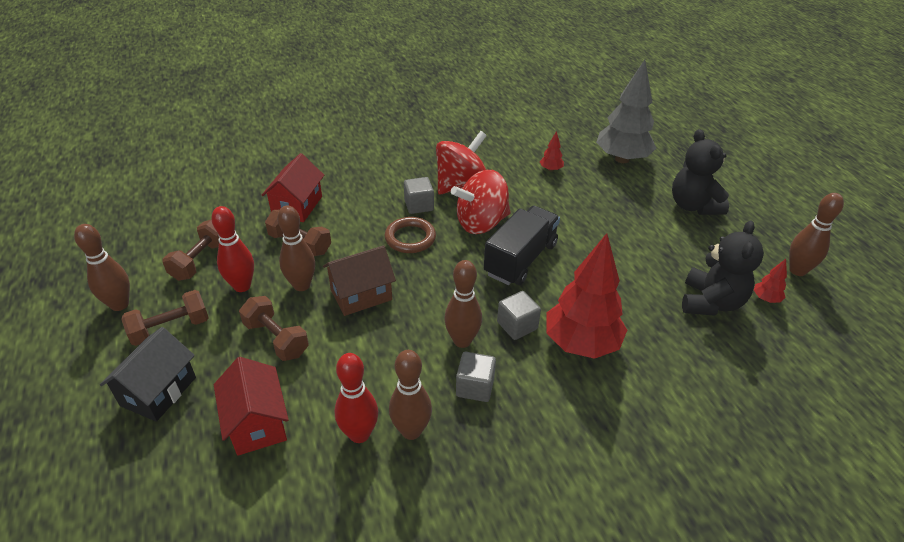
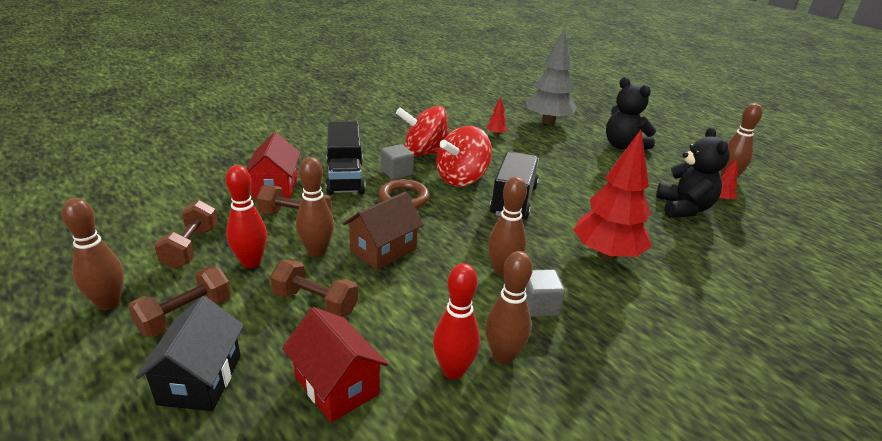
camera: 20 degrees left, 10 degrees down
red spinning top [436,131,487,195] -> red spinning top turned 120 degrees counterclockwise [396,106,449,156]
grey cube [497,291,541,340] -> none
none -> black truck [326,121,365,195]

